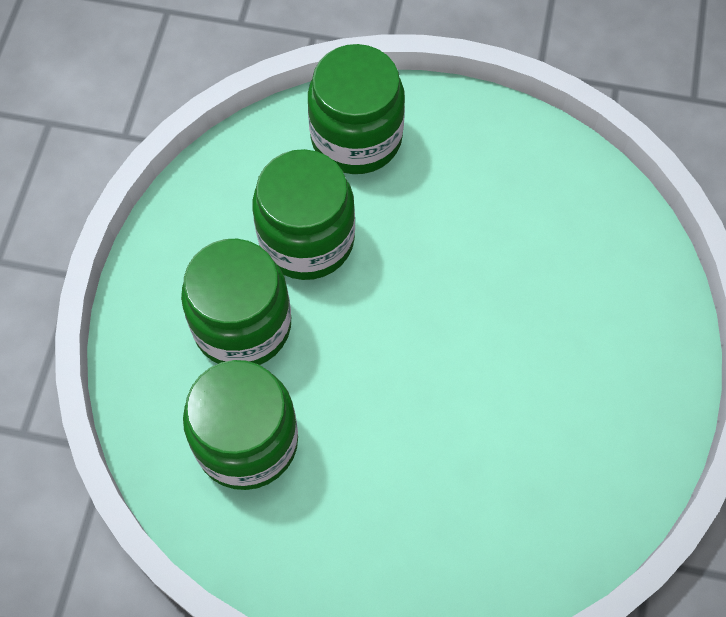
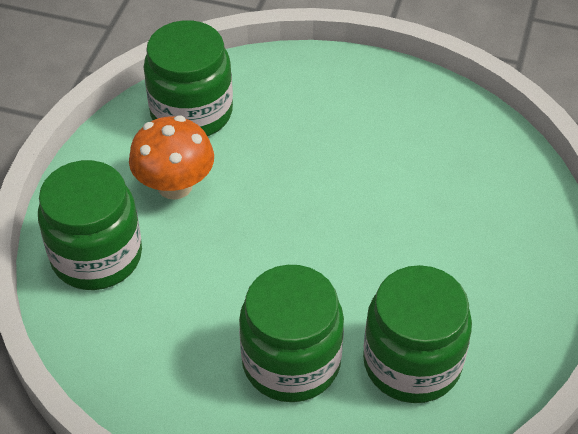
camera: 85 degrees left, 15 degrees down
green jar [252,149,355,280] -> green jar moved to [144,20,233,136]
none -> orange mushroom [129,116,214,200]

